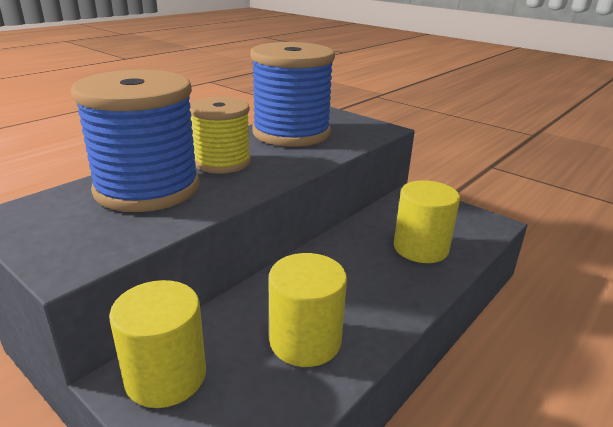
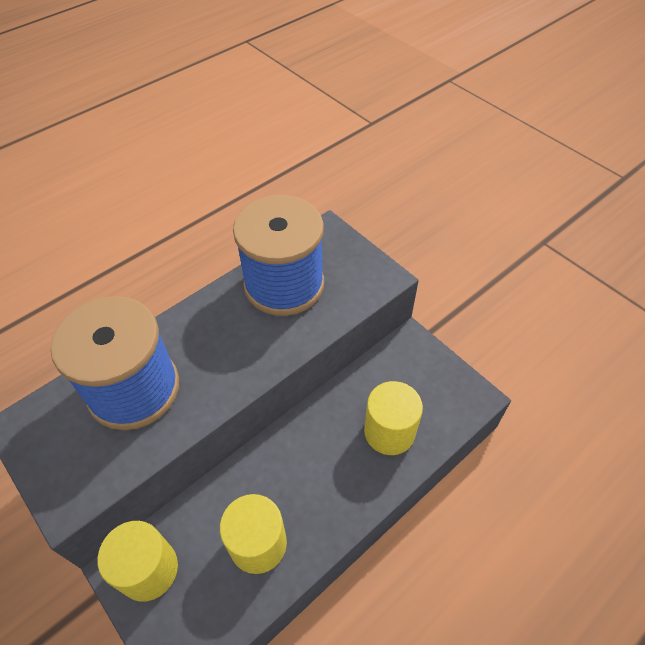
camera: 10 degrees right, 25 degrees up
yellow spool [190,97,251,174] -> none

